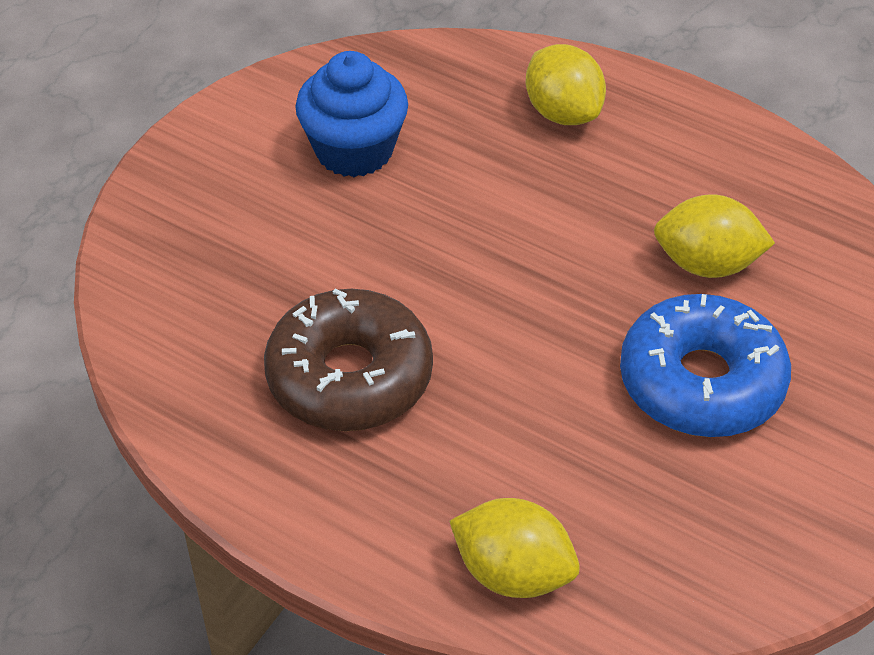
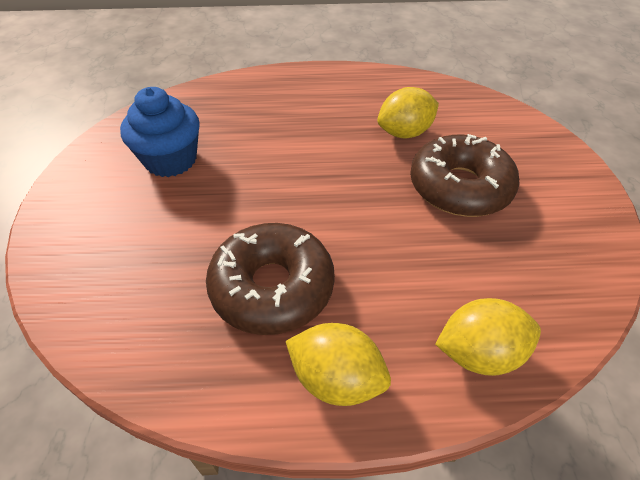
camera: 35 degrees left, 0 degrees up
yellow lemon [525,44,606,125] -> yellow lemon moved to [286,323,391,406]
blue donut [620,294,791,437] -> brown donut [410,134,520,217]

